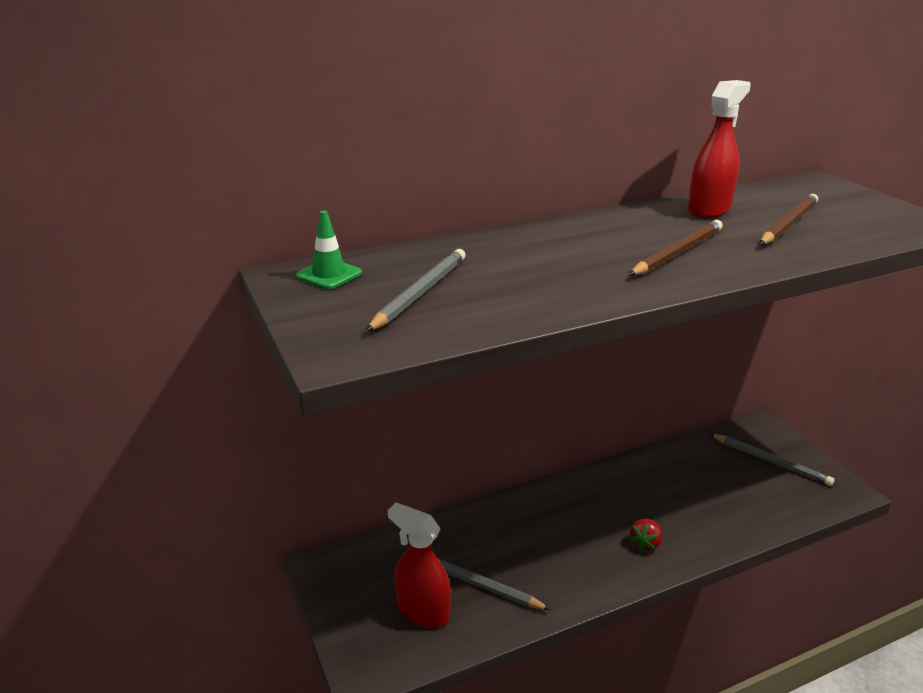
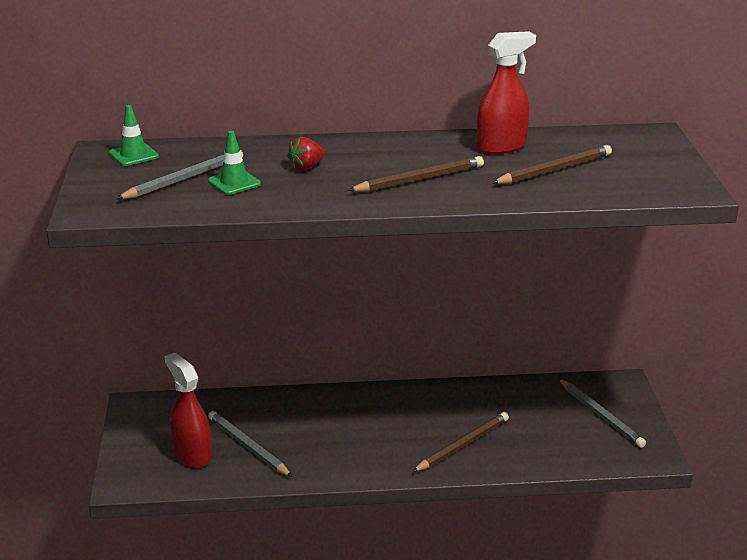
camera: 20 degrees right, 0 degrees up
red strawberry [629,519,662,551] -> red strawberry moved to [287,137,325,170]
none -> green traffic cone [208,131,261,195]
none -> brown pencil [412,412,509,472]

